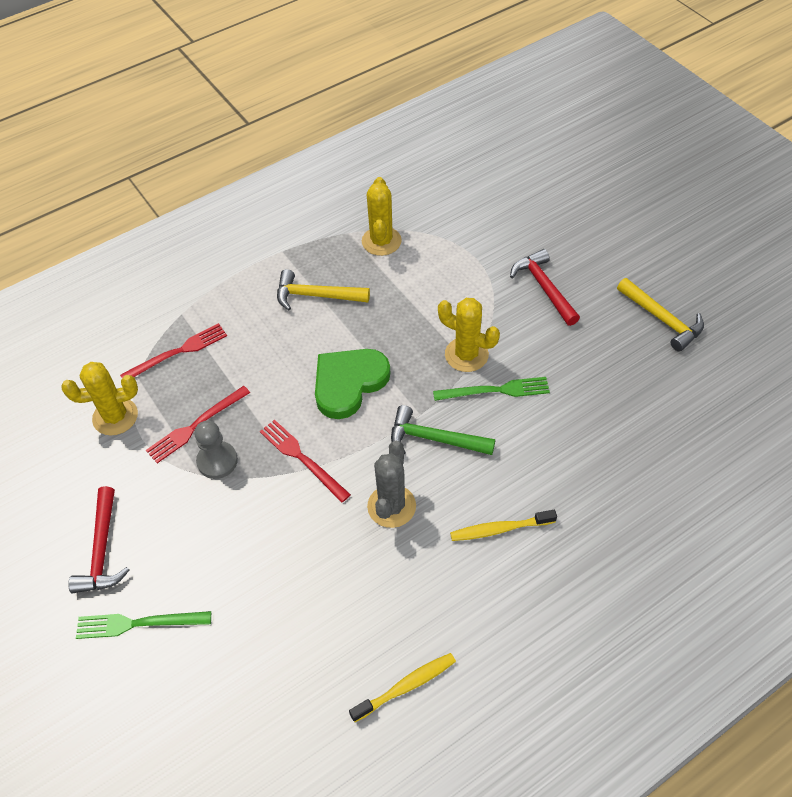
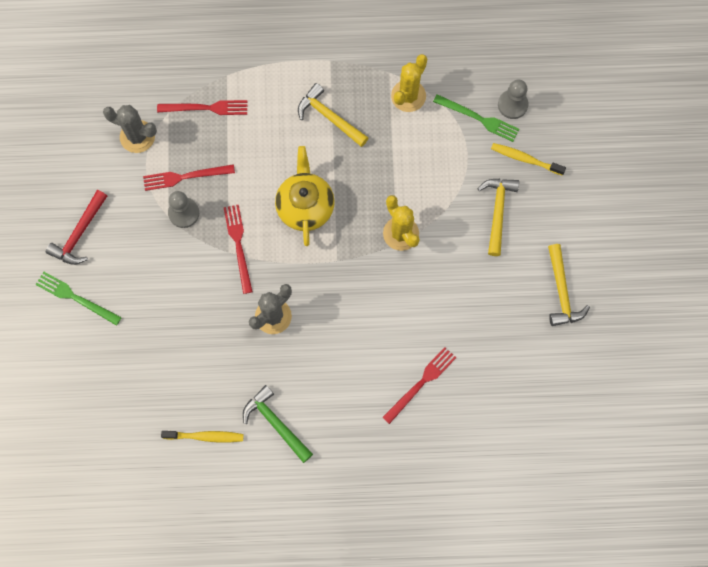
camera: 30 degrees right, 20 degrees up
yellow cactus [62,362,138,436] -> grey cactus [103,105,157,153]
green heart [315,349,390,419] -> yellow teapot [275,146,335,246]
green hammer [391,405,495,455] -> green hammer moved to [243,385,313,463]
green fork [433,377,550,401] -> green fork moved to [433,94,519,142]
yellow toothbrush [450,510,557,541] -> yellow toothbrush moved to [491,143,566,175]
red hammer [510,249,580,326] -> yellow hammer [477,179,519,256]
none -> red fork [382,347,456,424]
none -> grey pawn [498,80,528,119]

